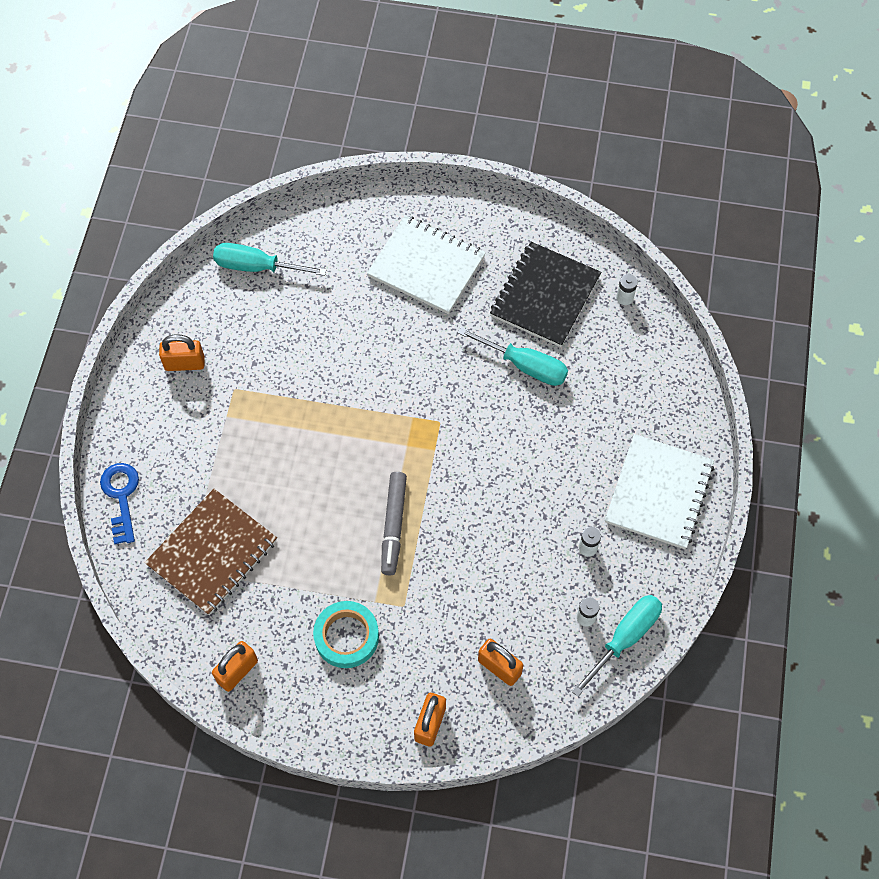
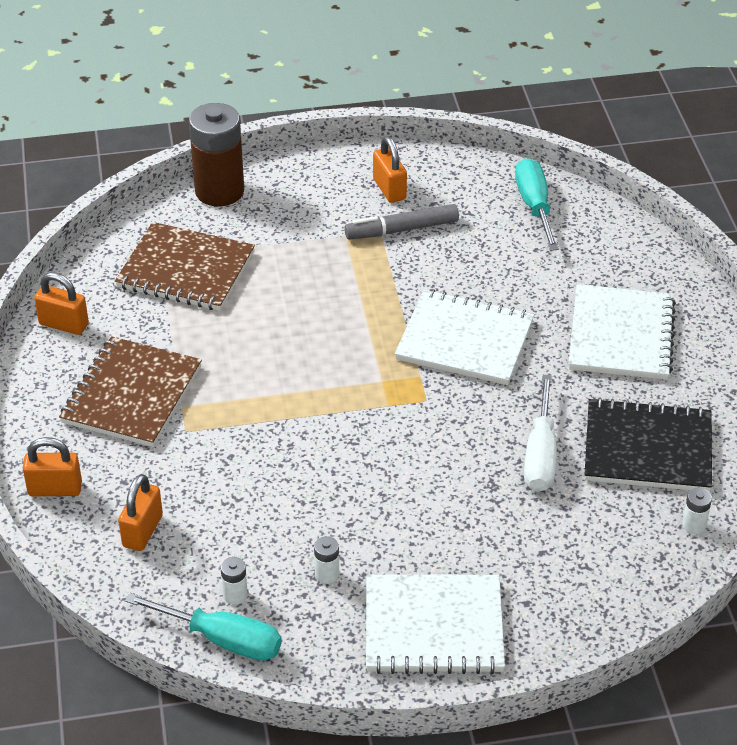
camera: 70 degrees right, 20 degrees down
blue key [100,463,139,544] -> brown battery [189,103,244,206]
turquoise tape [313,601,379,668] -> brown notebook [59,336,202,447]
grey marker [381,472,407,575] -> grey marker moved to [344,204,459,240]
turquoise screwdriver [458,327,568,386] -> white screwdriver [524,375,557,492]
none -> white notebook [395,289,534,385]

